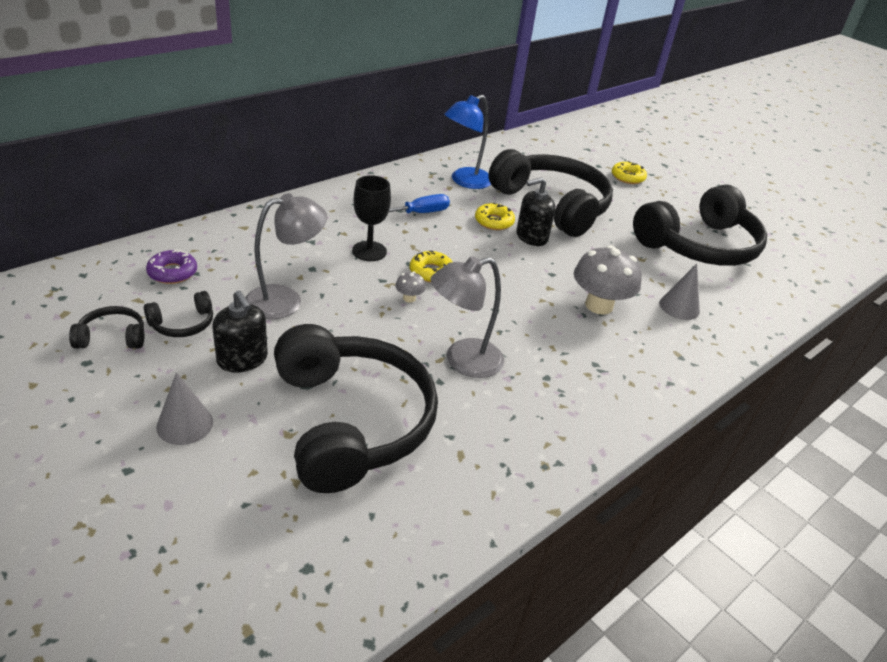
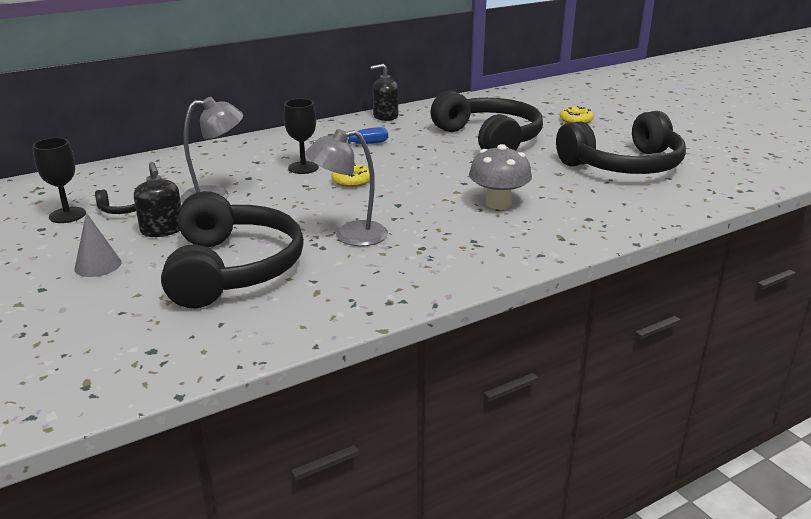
camera: 15 degrees right, 10 degrees down
black headphones [69,306,144,349] -> black goblet [33,138,86,223]
purple donut [146,250,197,284] -> none
grey mushroom [395,271,426,303] -> none
blue lamp [444,95,491,189] -> none
yellow donut [475,203,515,230] -> none
black soap dispenser [516,177,556,246] -> black soap dispenser moved to [370,64,398,121]
grey cone [659,263,700,320] -> none

